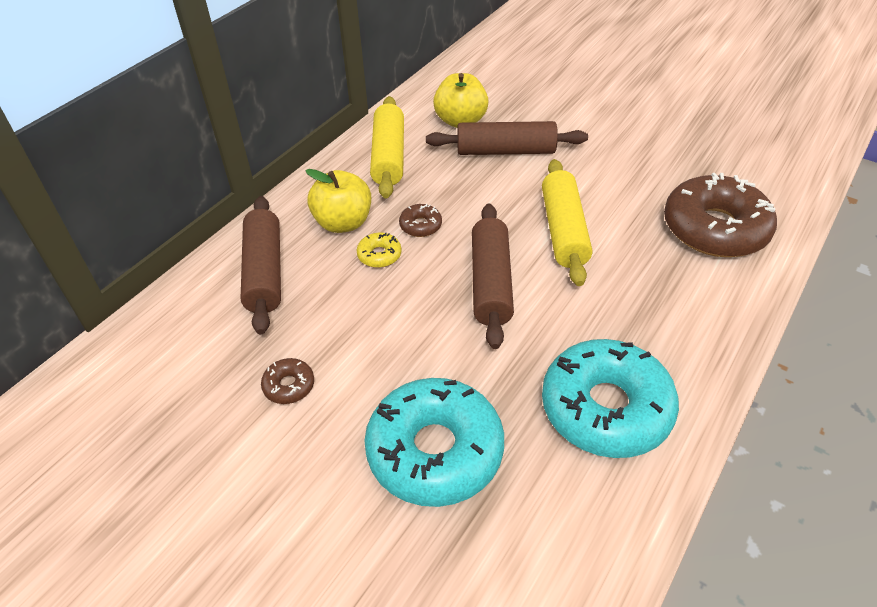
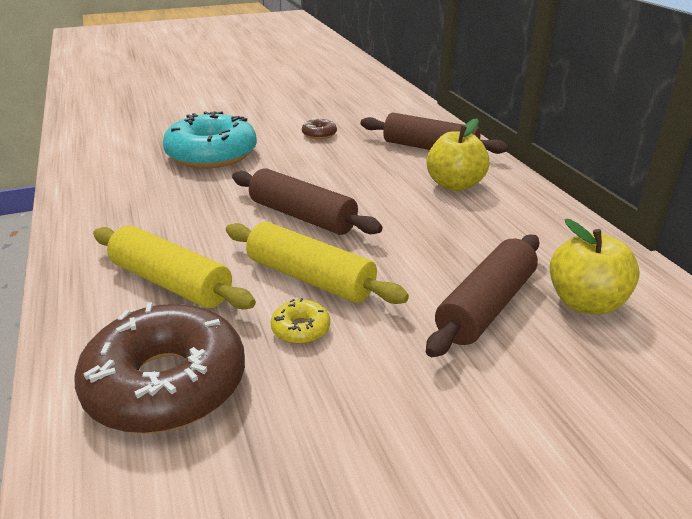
camera: 125 degrees right, 15 degrees down
yellow donut [357,232,402,268] -> yellow donut moved to [271,298,330,344]
yellow rolling pin [370,96,404,198] -> yellow rolling pin moved to [93,226,256,309]
brown donut [399,204,442,237] -> none
turquoise donut [542,339,679,458] -> none

